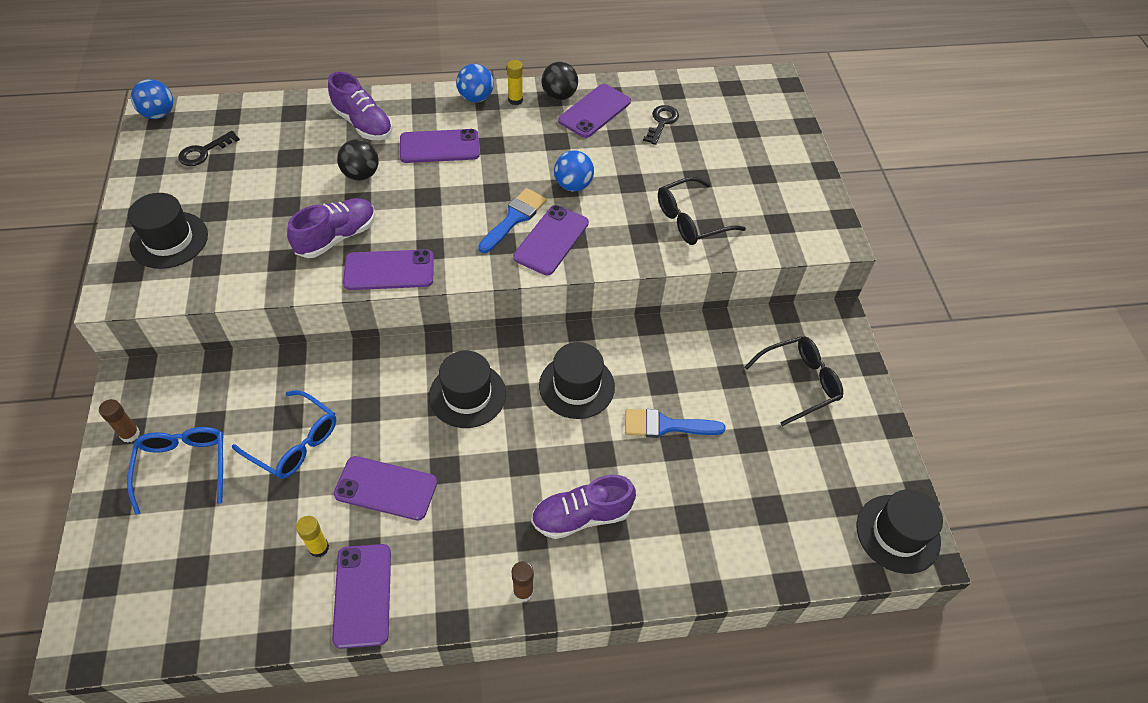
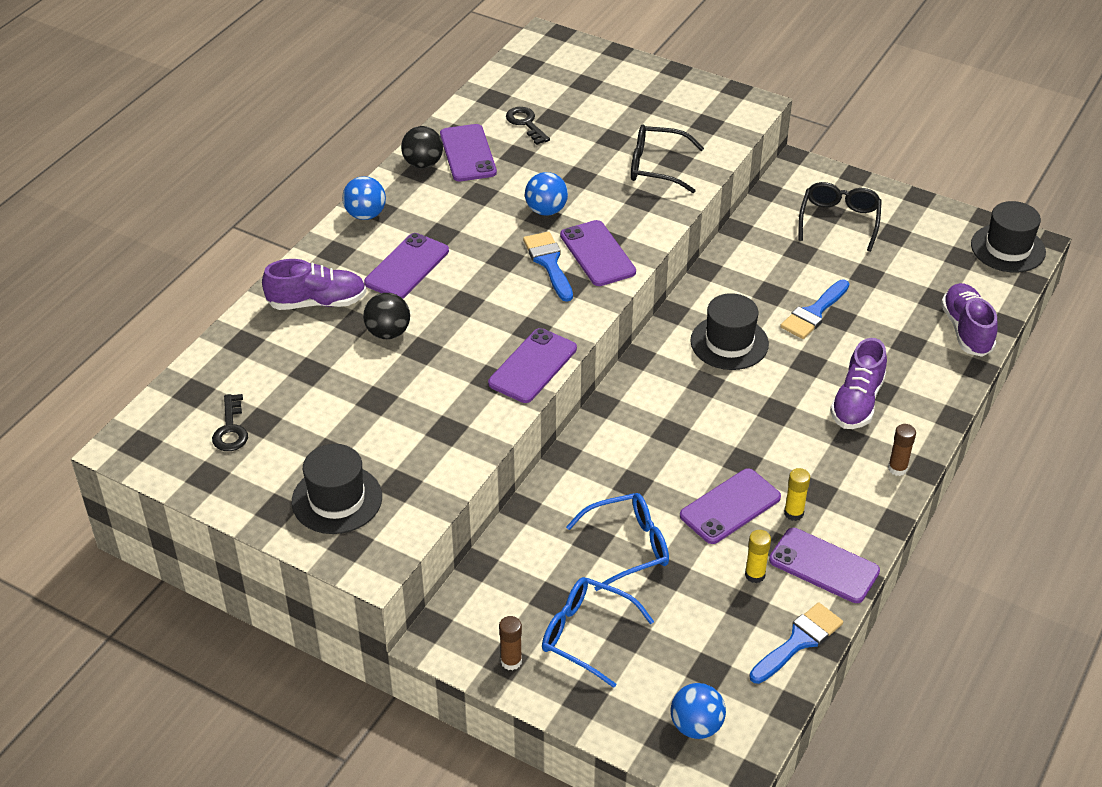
camera: 50 degrees left, 10 degrees down
blue ball [131,79,173,119] -> blue ball moved to [671,683,726,739]
purple shoe [287,198,376,258] -> purple shoe moved to [941,283,998,357]
black hat [429,351,506,428] -> none
yellow glue stick [507,60,523,105] -> yellow glue stick moved to [784,468,810,521]
black glasses [658,177,746,245] -> black glasses turned 90 degrees clockwise [631,124,704,193]
none -> blue brush [749,602,843,684]

